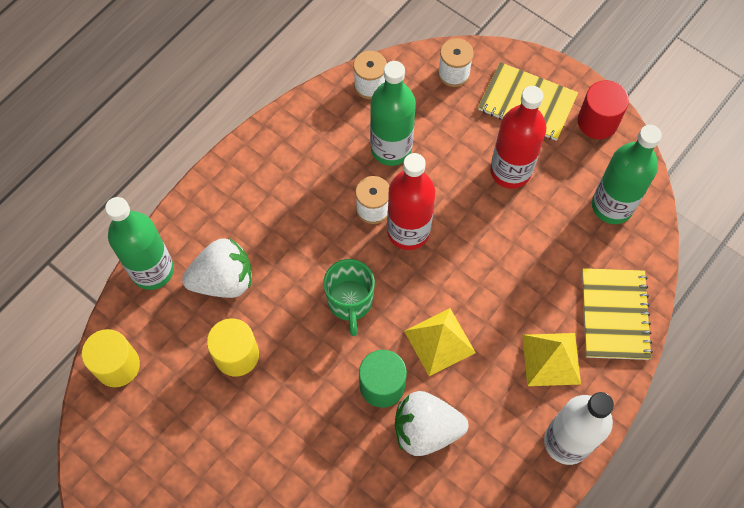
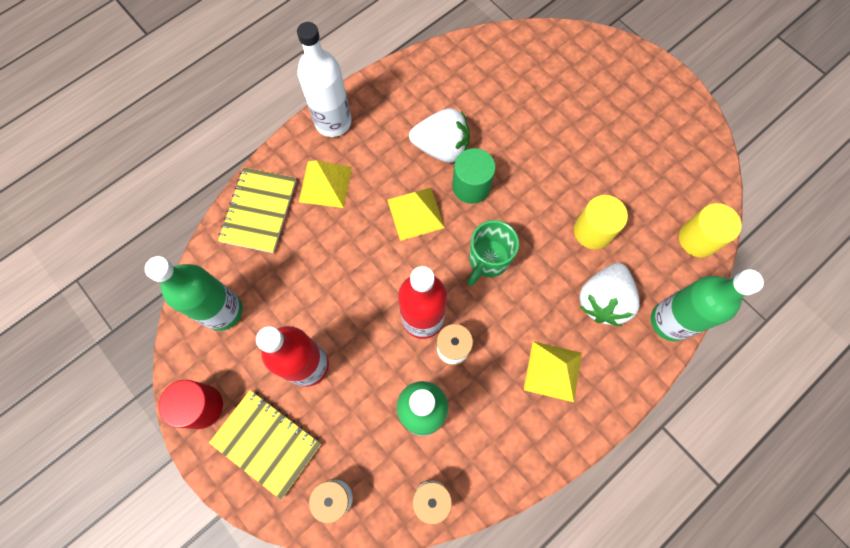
camera: 170 degrees left, 5 degrees up
white strawberry [182,239,251,298] -> white strawberry turned 60 degrees counterclockwise [579,263,640,326]
green mug [323,259,375,336] -> green mug turned 150 degrees counterclockwise [467,220,519,286]
none -> yellow pyramid [524,341,582,402]

